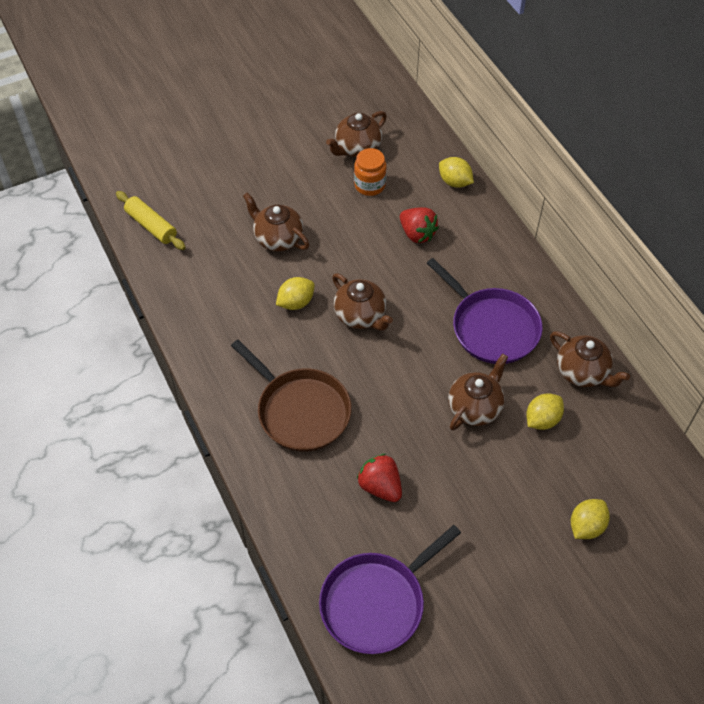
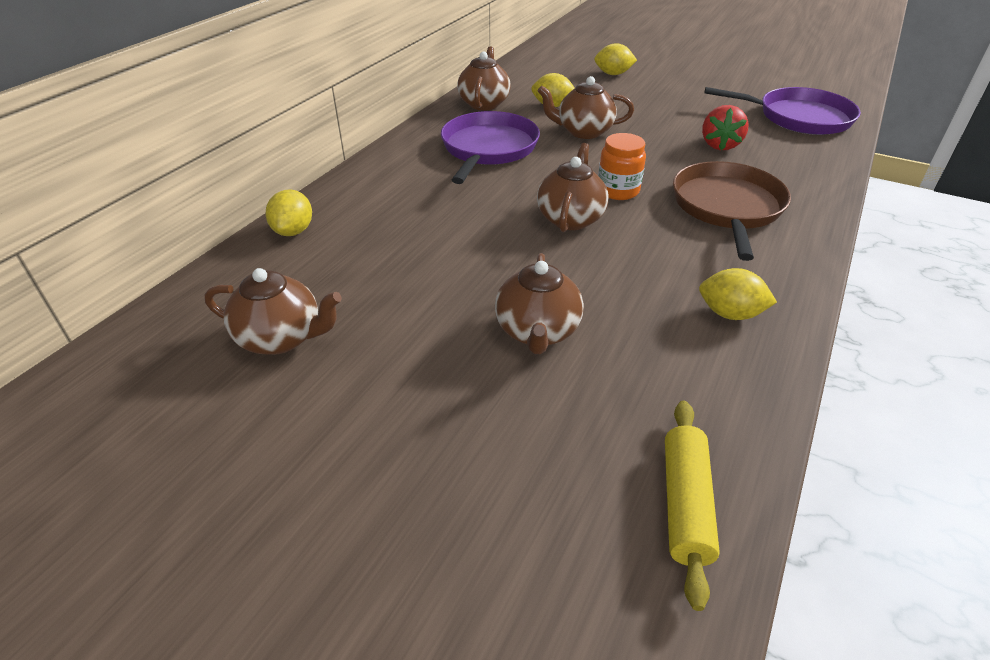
camera: 125 degrees left, 15 degrees down
yellow lemon [276,277,315,310] -> yellow lemon moved to [699,268,777,320]
orange jar [354,148,387,196] -> orange jar moved to [598,133,646,200]
red strawberry [400,207,439,243] -> none

